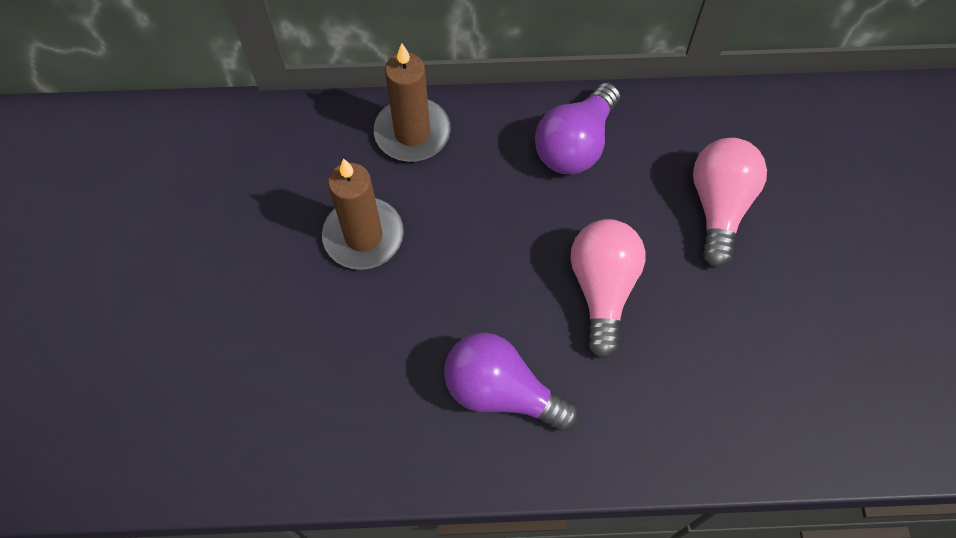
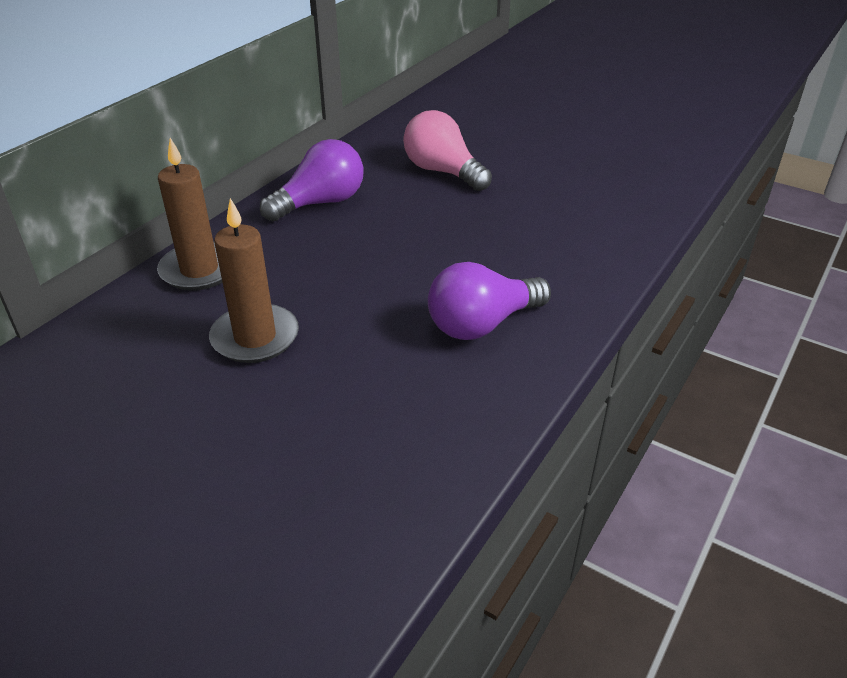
camera: 55 degrees left, 25 degrees down
purple light bulb [535,83,620,174] -> purple light bulb turned 105 degrees counterclockwise [260,139,364,221]
pink light bulb [570,219,646,359] -> none

